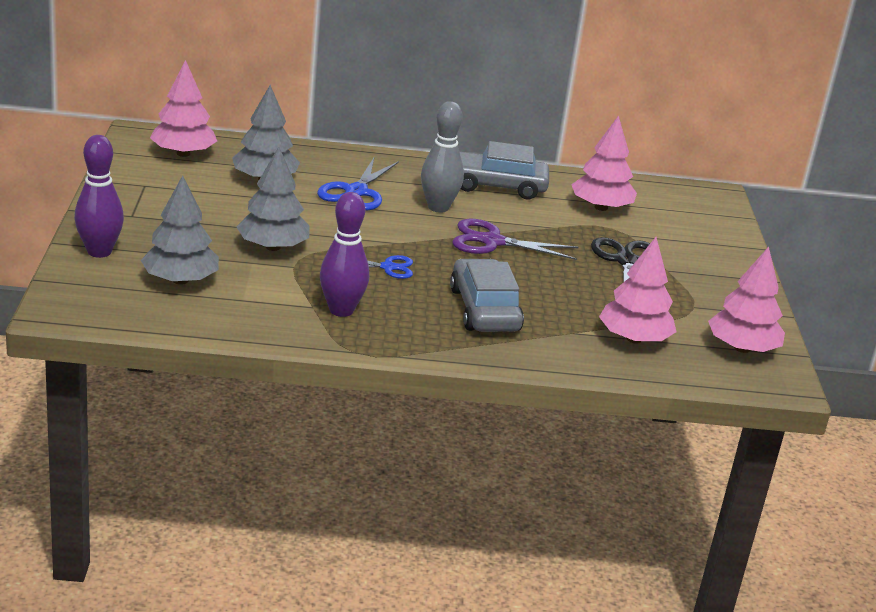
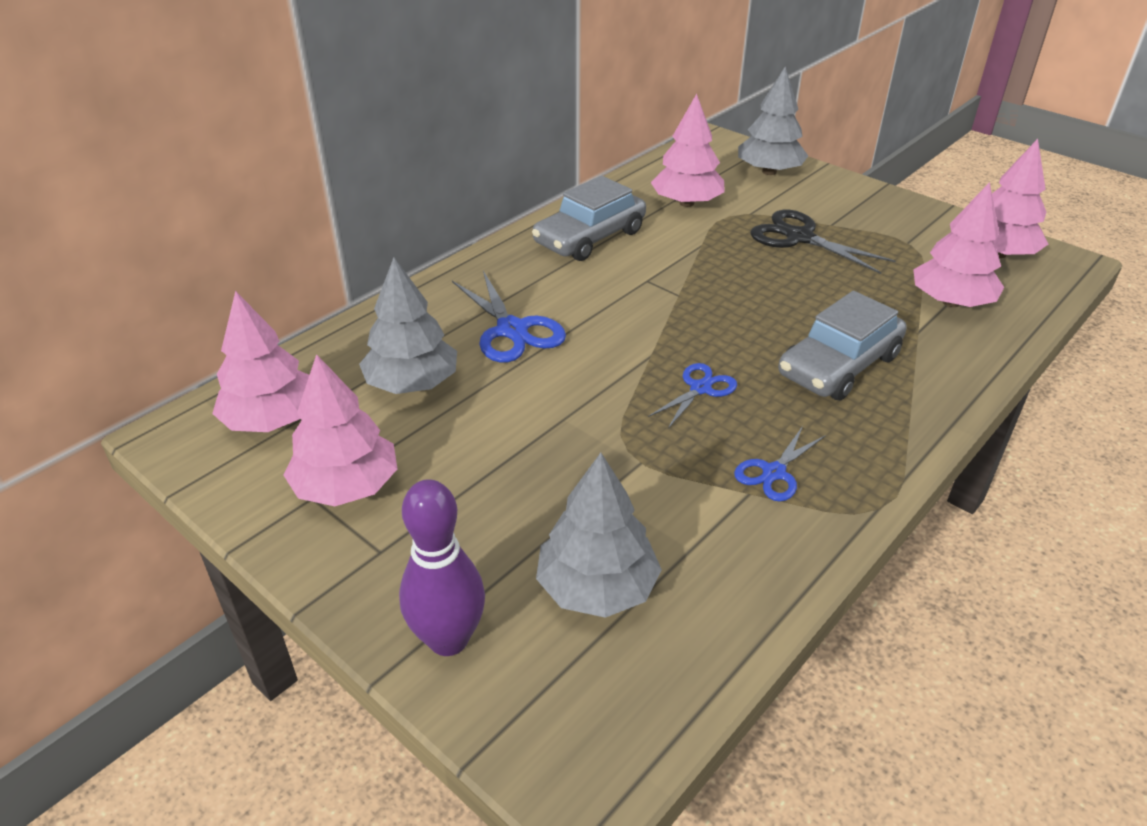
camera: 45 degrees left, 10 degrees up
grey tree [237,147,310,251] -> grey tree moved to [738,67,808,175]
purple bowling pin [320,192,369,317] -> blue scissors [734,426,826,502]
grey bowling pin [421,101,464,213] -> none
grey car [450,259,524,332] -> grey car turned 75 degrees counterclockwise [778,291,907,401]
purple scissors [452,219,578,260] -> none
none -> pink tree [284,354,398,506]

